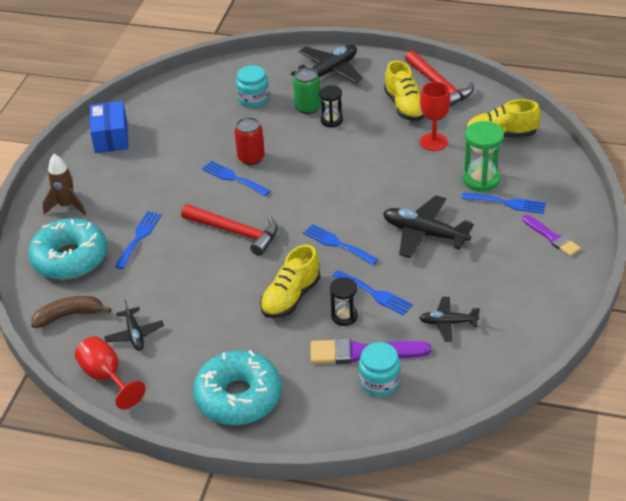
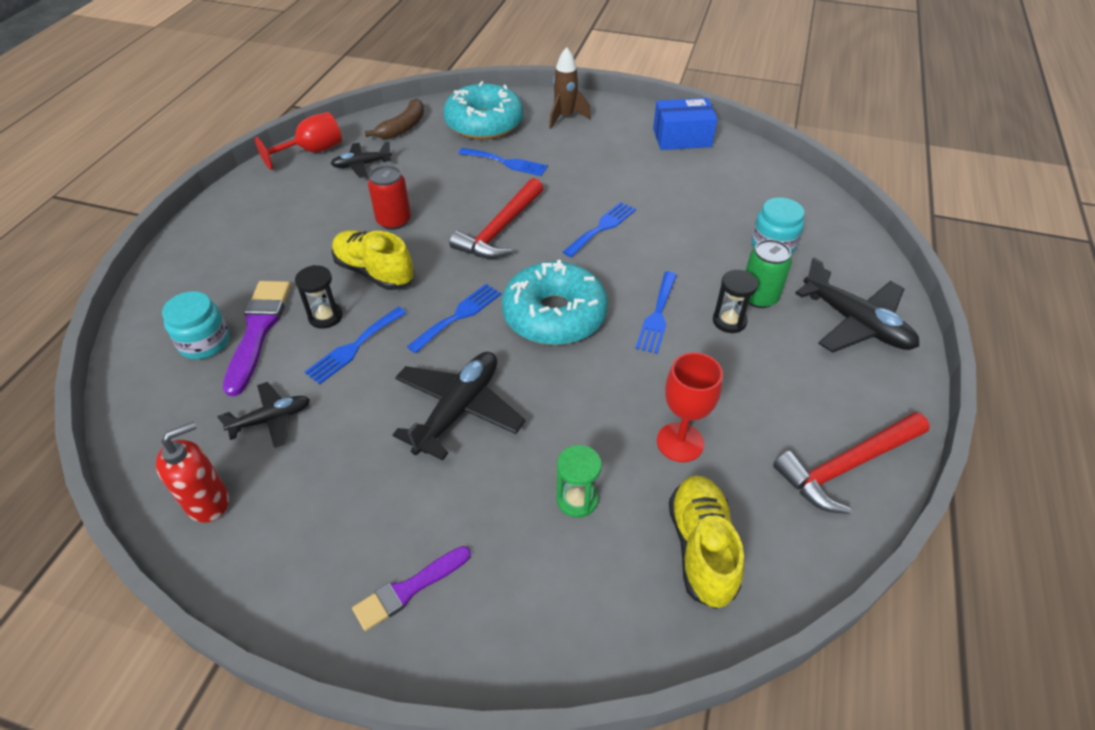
camera: 90 degrees right, 5 degrees up
brown banana [31,296,111,328] -> brown banana turned 45 degrees clockwise [365,98,424,139]
turquoise donut [193,350,282,425] -> turquoise donut moved to [502,260,608,345]
red can [234,117,265,165] -> red can moved to [368,165,411,230]
yellow shoe [384,60,425,121] -> none
black plane [419,297,480,342] -> black plane turned 60 degrees clockwise [217,382,310,448]
blue fork [462,192,546,214] -> blue fork moved to [635,272,677,354]
green hourglass [463,121,504,192] -> green hourglass [557,445,602,518], size x0.64
none -> red soap dispenser [156,422,229,522]

